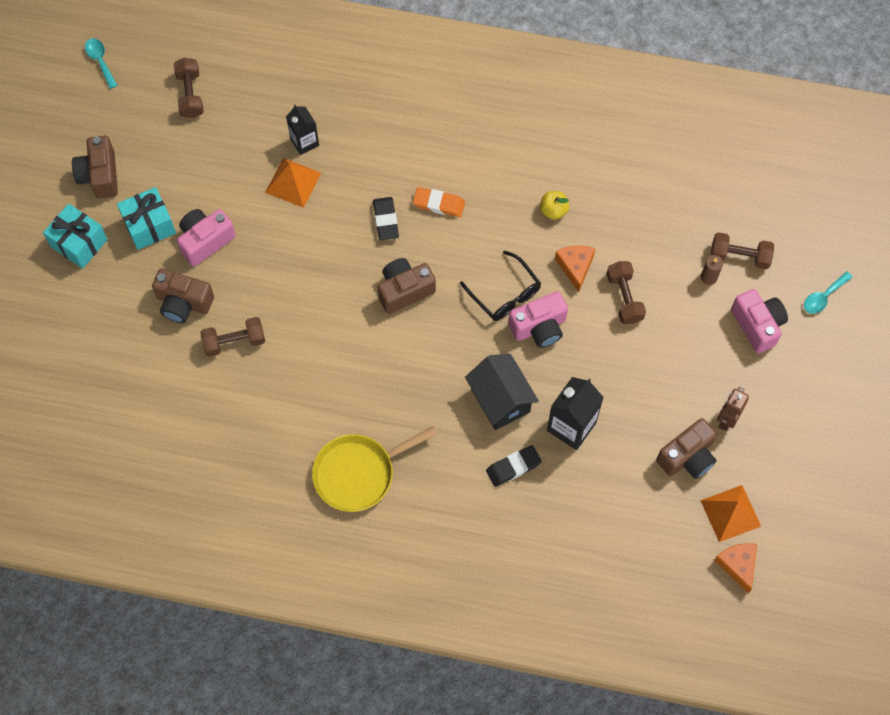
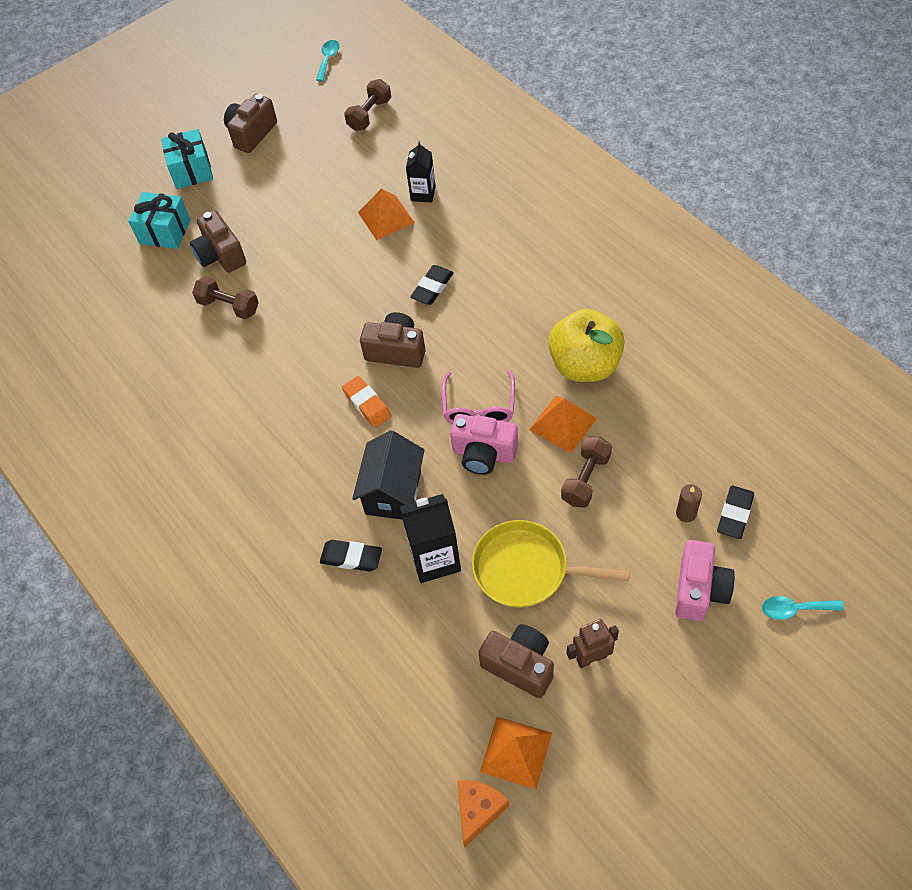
camera: 45 degrees right, 10 degrees down
turquoise gift [117,187,176,250] -> turquoise gift moved to [128,192,191,249]
pink camera [177,209,236,266] -> none
yellow pan [312,426,437,512] -> yellow pan moved to [472,520,630,608]
orange eraser [413,187,465,217] -> orange eraser moved to [342,376,392,428]
black glasses [460,250,541,321] -> pink glasses [442,370,515,424]
yellow apple [540,191,569,220] -> yellow apple [548,309,625,382], size x2.26
orange cheese [555,245,595,292] -> orange pyramid [529,395,597,454]
brown camera [656,418,717,479] -> brown camera turned 150 degrees counterclockwise [478,624,554,698]
brown dumbbell [711,232,774,269] -> black eraser [717,486,754,539]

